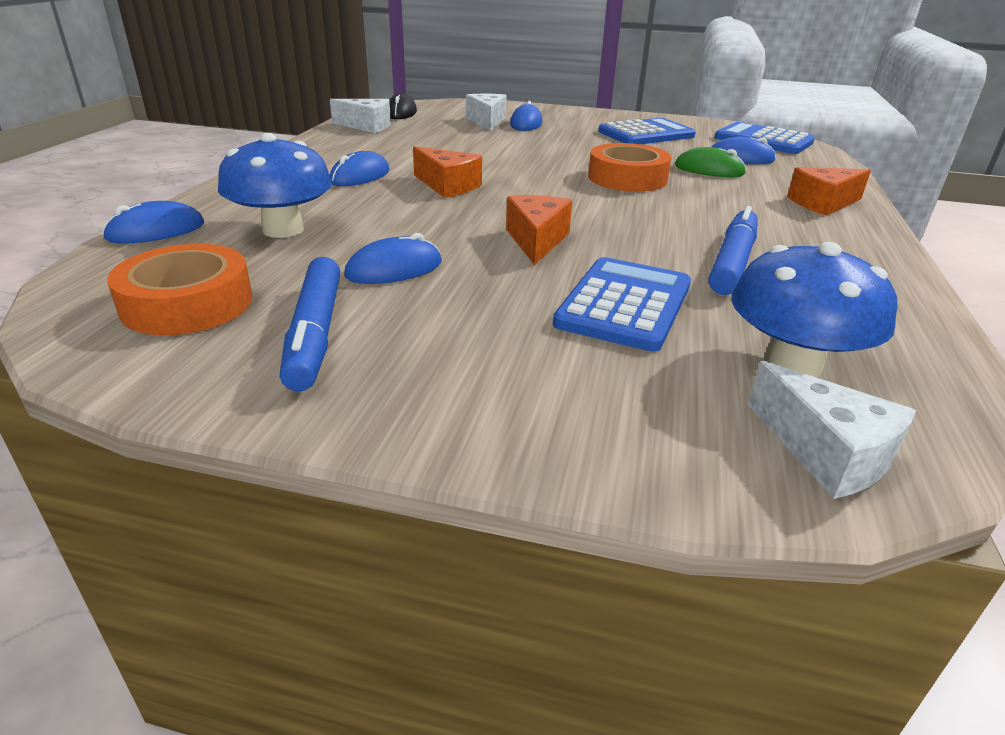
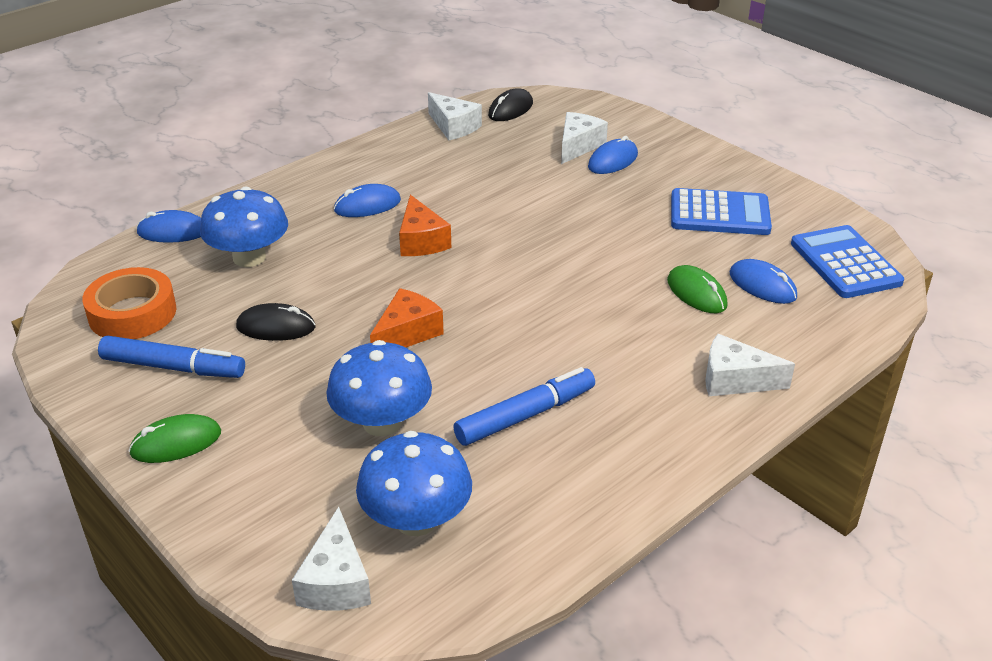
camera: 35 degrees right, 5 degrees up
blue marker [280,257,340,392] -> blue marker turned 105 degrees counterclockwise [98,336,245,378]
blue mouse [344,233,442,284] -> black mouse [236,303,315,341]
blue calculator [553,257,691,352] -> blue mushroom [326,340,432,436]
orange tape [588,143,672,192] -> none
orange cheese [787,167,871,216] -> white cheese [705,334,795,396]
none -> green mouse [129,414,221,463]

